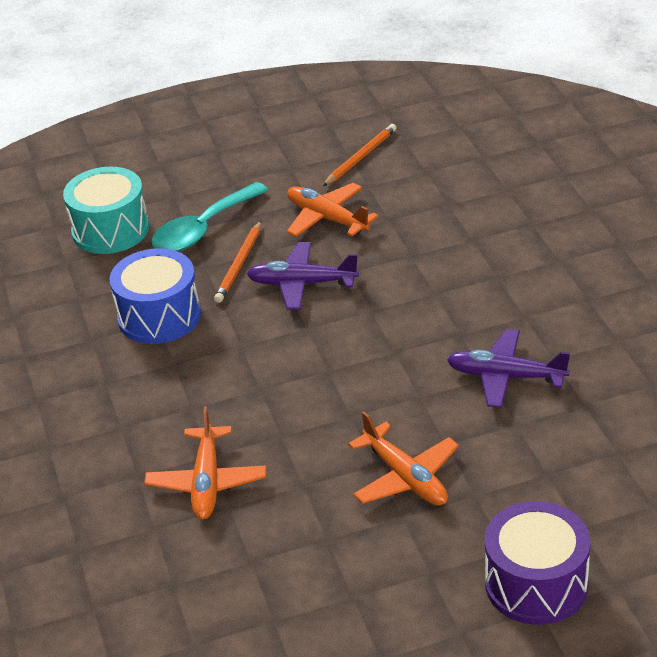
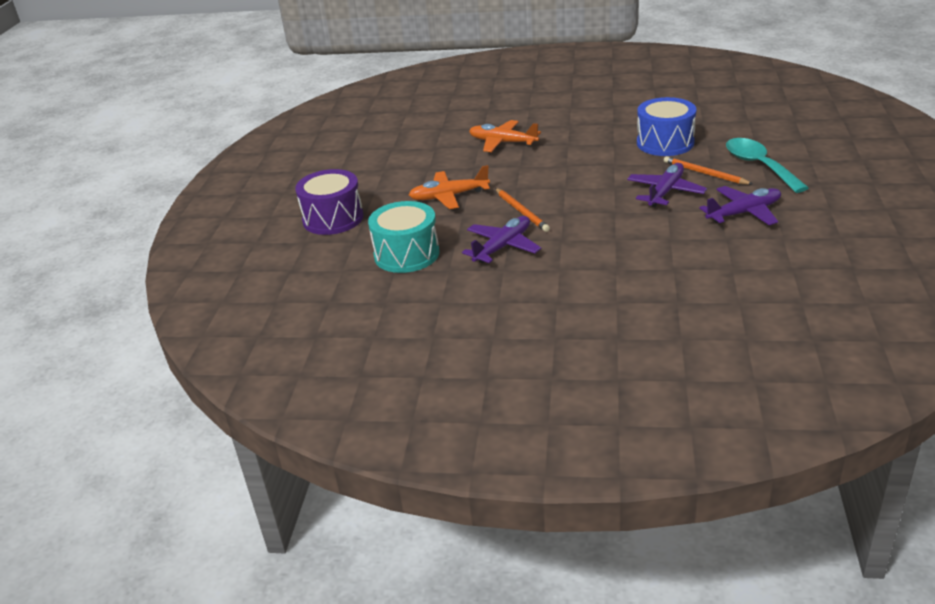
camera: 115 degrees right, 5 degrees down
turquoise drum [63,167,149,254] -> turquoise drum moved to [368,201,440,273]
orange plane [287,183,379,237] -> purple plane [699,186,781,225]
orange pencil [323,124,396,186] -> orange pencil moved to [495,188,550,232]

